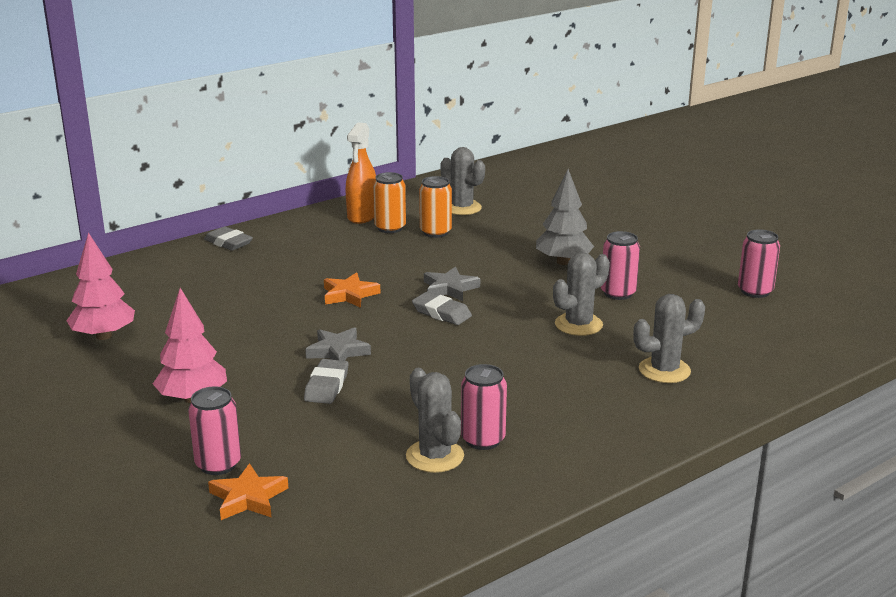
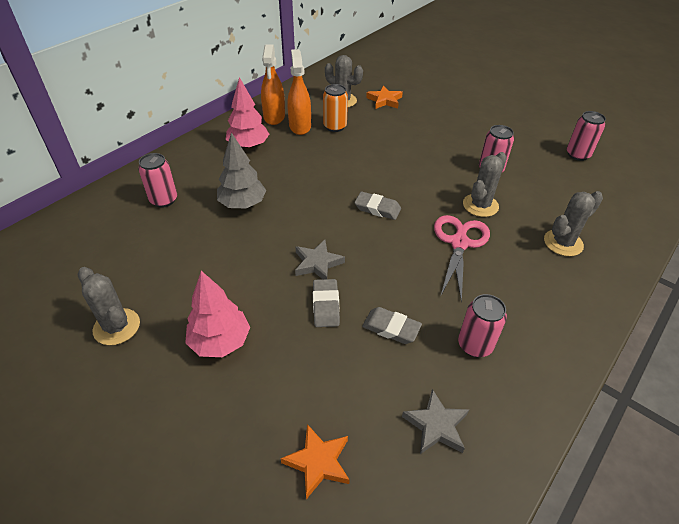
camera: 15 degrees left, 20 degrees up
pink tree [66,233,135,340] -> pink tree moved to [225,77,269,149]
pink can [188,387,241,475] -> pink can moved to [138,153,177,208]
grey eraser [204,226,253,251] -> grey eraser moved to [362,307,422,344]
orange star [324,272,380,308] -> orange star moved to [366,85,403,109]
orange can [373,172,406,233] -> orange spray bottle [287,49,311,135]
grey cactus [406,368,464,473] -> grey cactus moved to [78,267,140,345]
grey star [424,266,480,301] -> grey star moved to [402,389,469,454]
grey tree [536,169,594,265] -> grey tree moved to [217,132,266,208]
none -> pink scissors [434,215,490,302]

